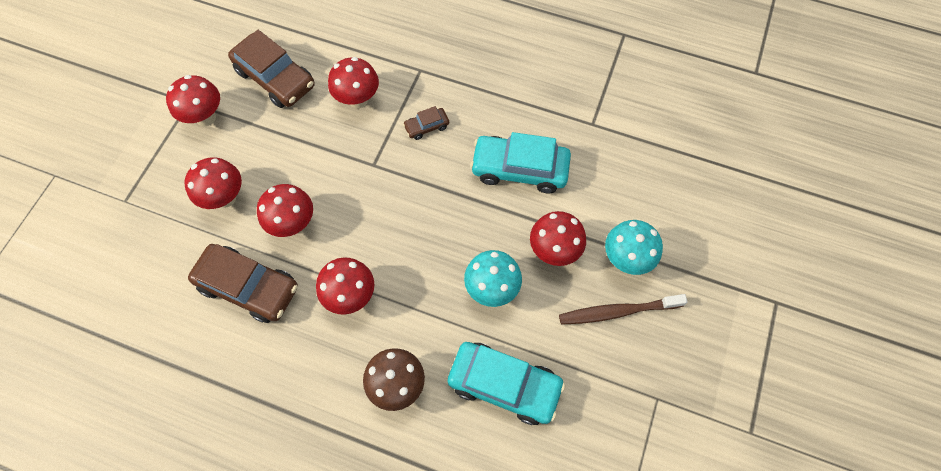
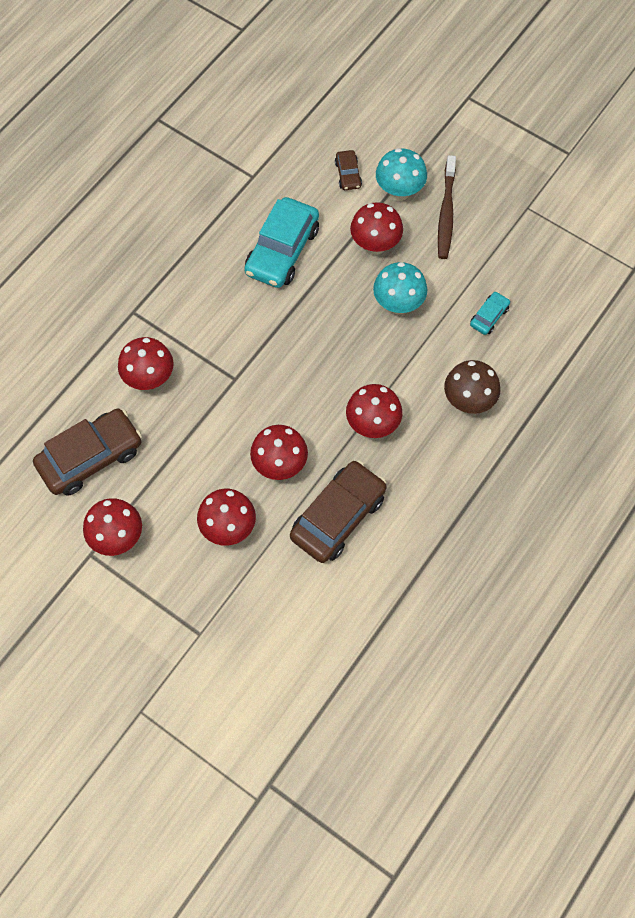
camera: 75 degrees left, 0 degrees up
brown car [403,106,449,140] -> brown car moved to [335,150,362,190]
turquoise car [447,342,566,425] -> turquoise car [470,291,510,335], size x0.47

